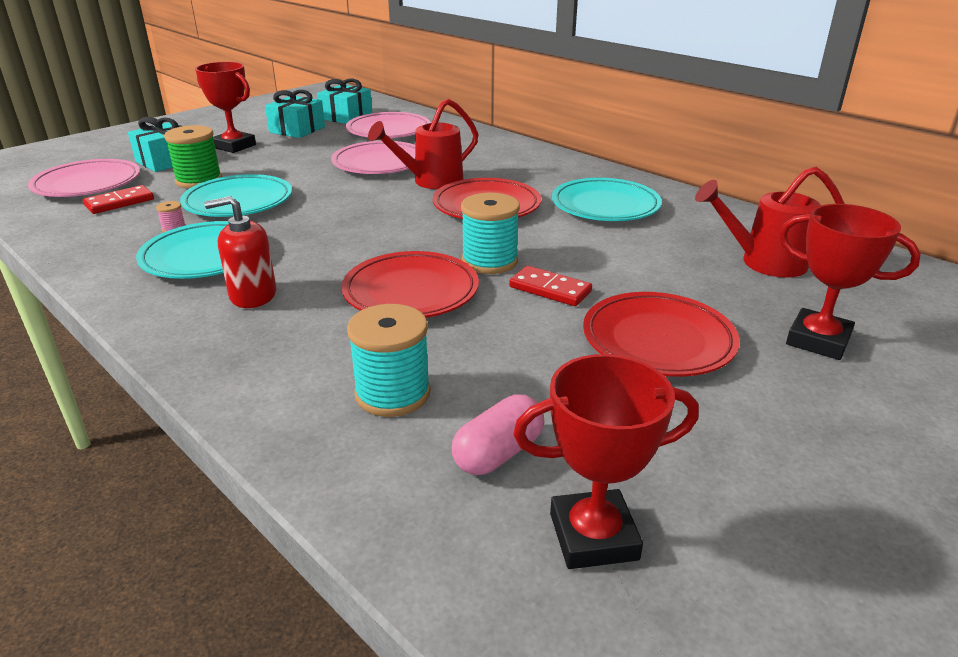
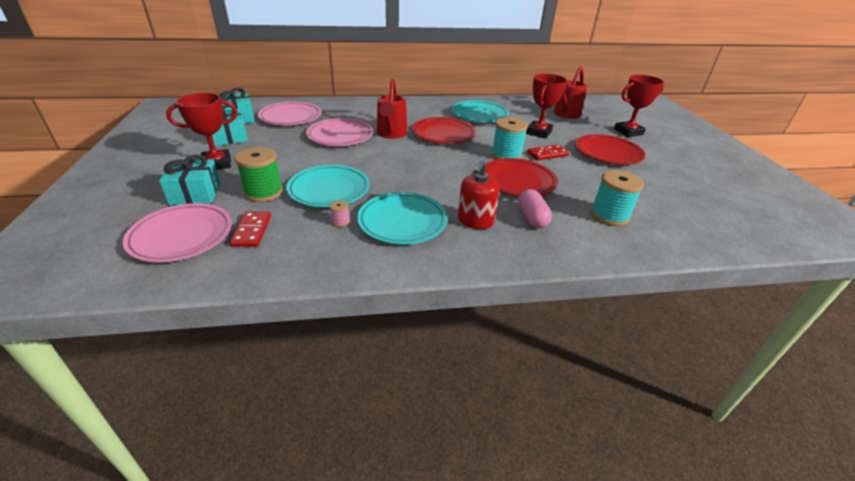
camera: 55 degrees left, 5 degrees up
pink capsule [452,395,544,475] -> pink capsule moved to [518,189,552,228]
red trophy [513,354,699,569] -> red trophy moved to [526,74,567,139]

